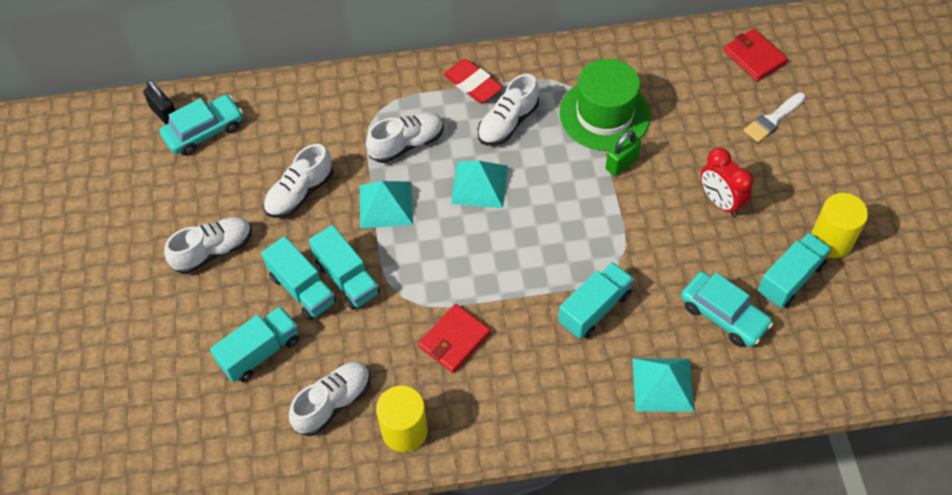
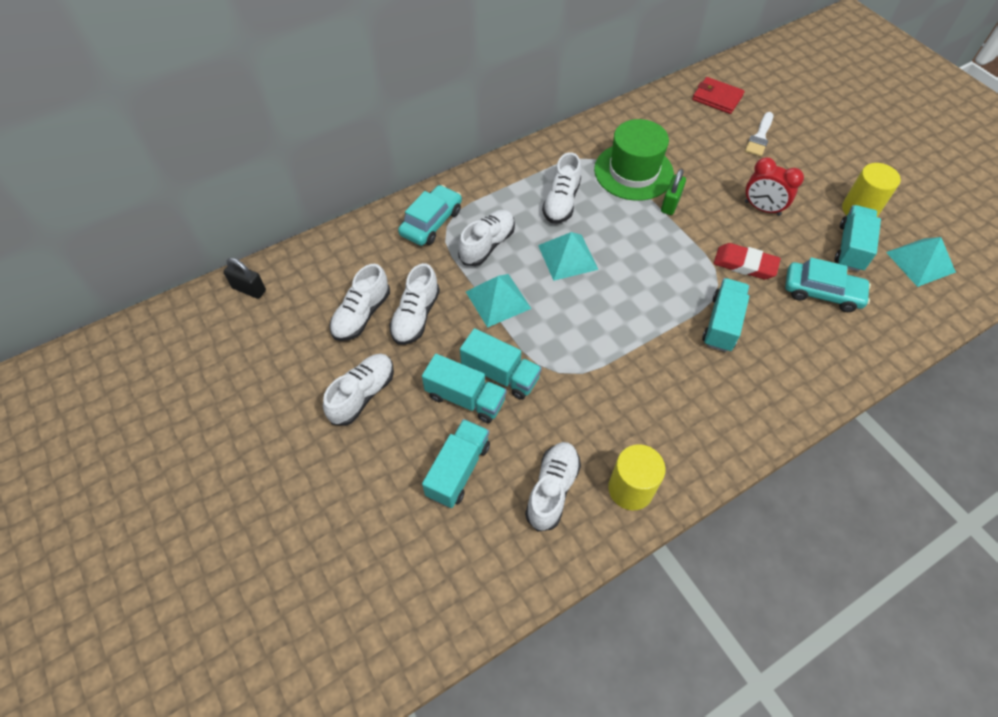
camera: 25 degrees left, 0 degrees up
turquoise car [159,95,243,156] -> turquoise car moved to [398,185,462,246]
red wallet [418,304,491,373] -> none
red eraser [444,59,503,103] -> red eraser moved to [714,243,781,279]
turquoise pyramid [632,358,694,412] -> turquoise pyramid moved to [886,237,956,287]
none -> white shoe [329,264,390,341]

